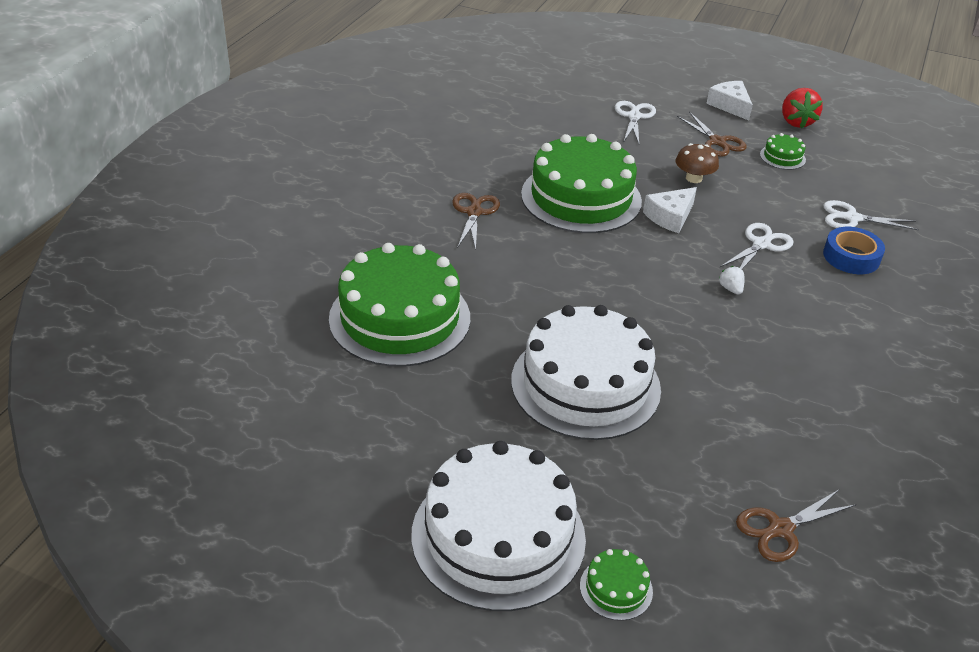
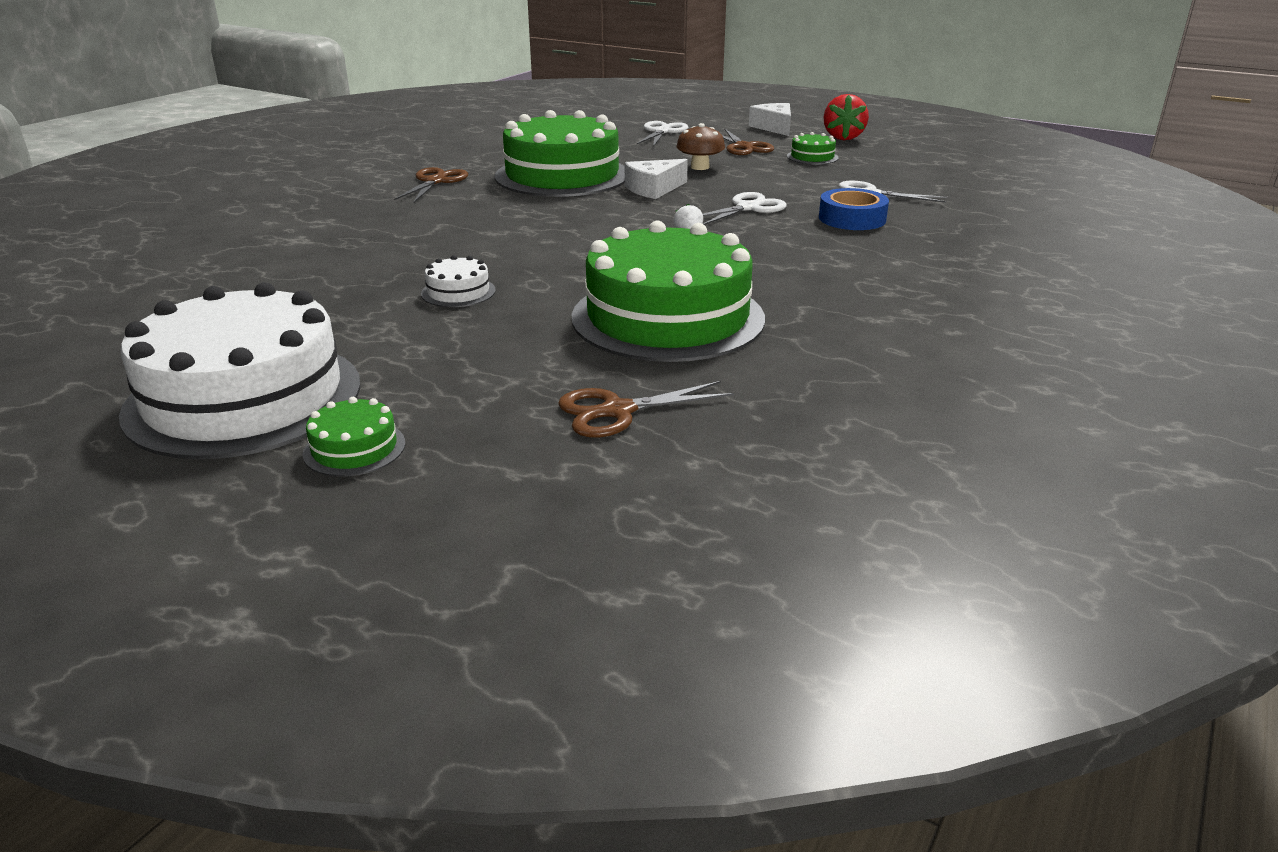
camera: 10 degrees right, 10 degrees down
green cake [329,243,470,367] -> green cake moved to [571,221,765,362]
white cake [511,305,661,440] -> white cake [421,255,496,307], size x0.40

